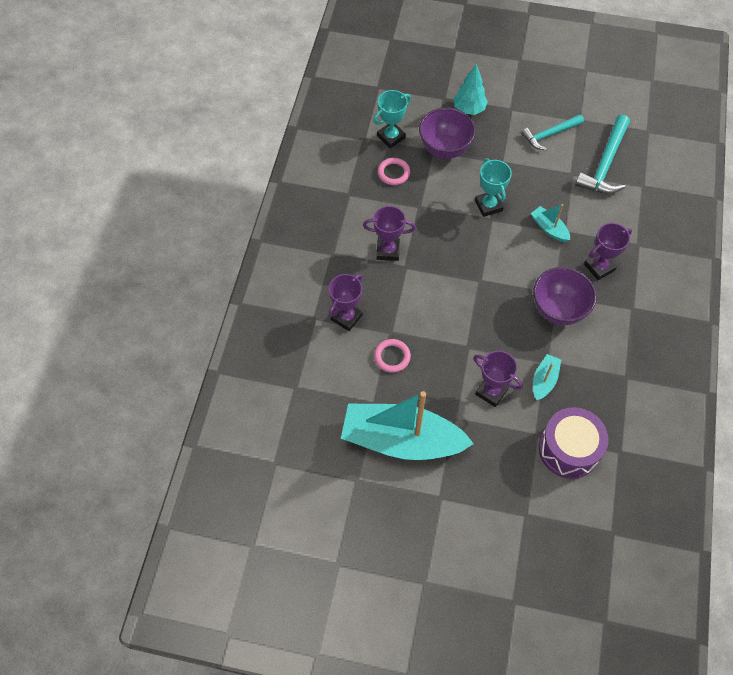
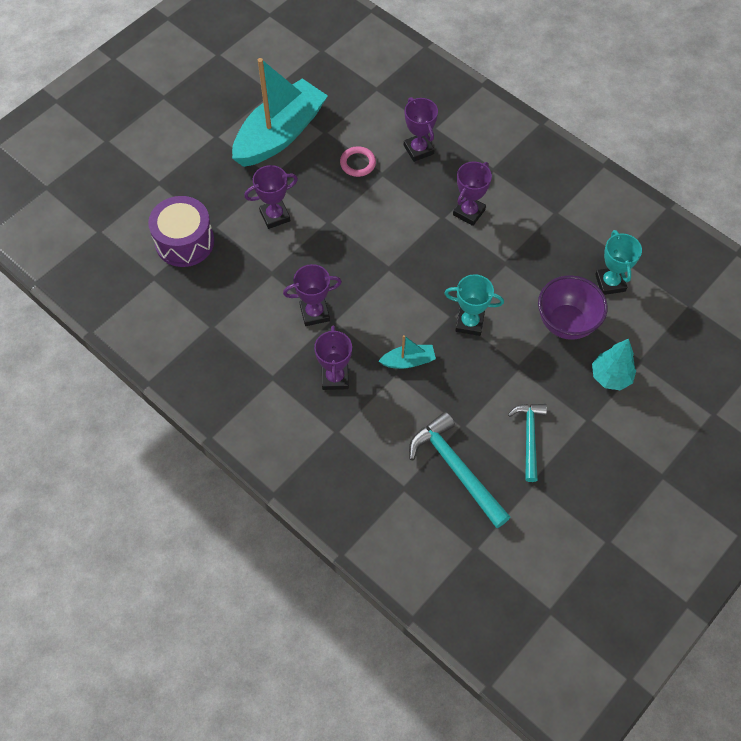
camera: 120 degrees right, 0 degrees up
pink ring [378,158,410,185] -> none
purple bowl [533,267,597,325] -> purple trophy [283,264,342,326]
turquoise boat [533,354,561,400] -> none

